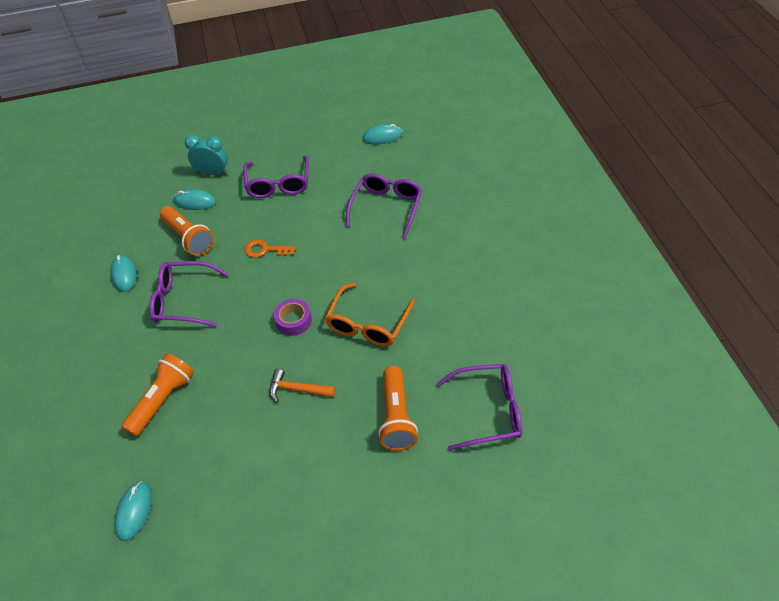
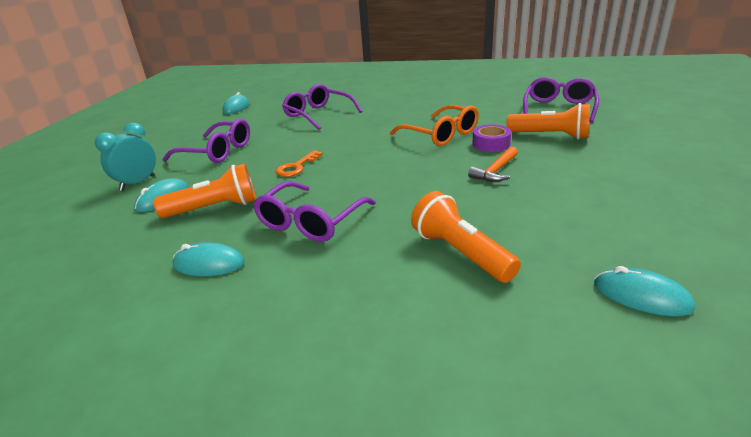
camera: 65 degrees left, 20 degrees down
purple tape [274,299,312,336] -> purple tape moved to [472,125,511,152]

